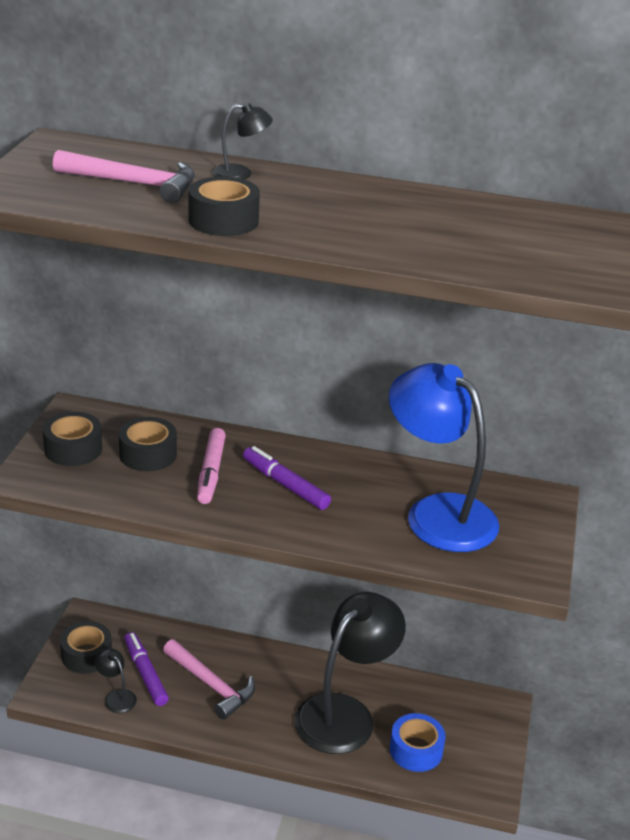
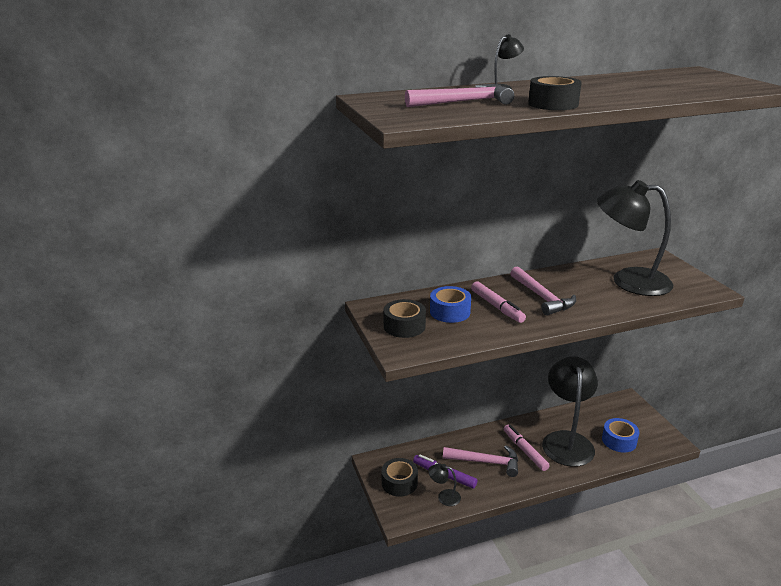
camera: 30 degrees left, 5 degrees down
black tape [119,417,177,471] -> blue tape [430,286,471,323]
purple marker [243,446,331,510] -> pink hammer [510,266,576,316]
blue lamp [389,363,499,552] -> black lamp [597,180,673,296]
none -> pink marker [504,425,550,471]

